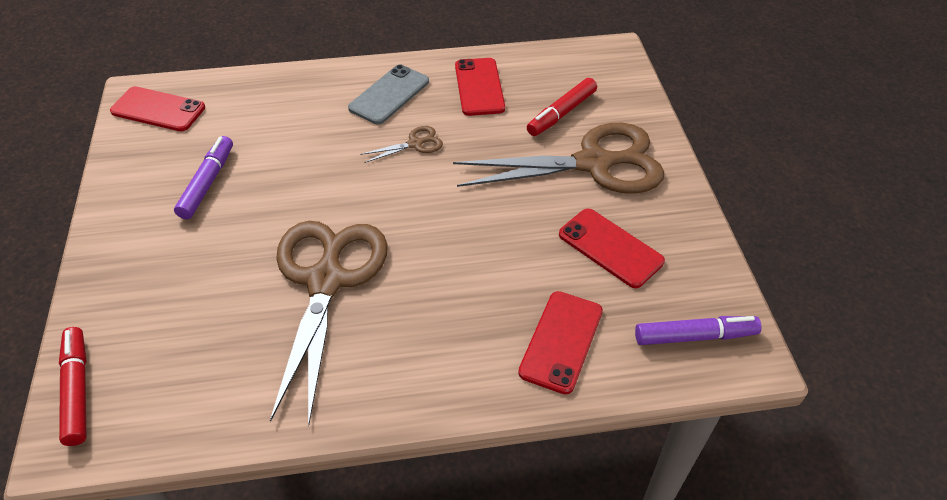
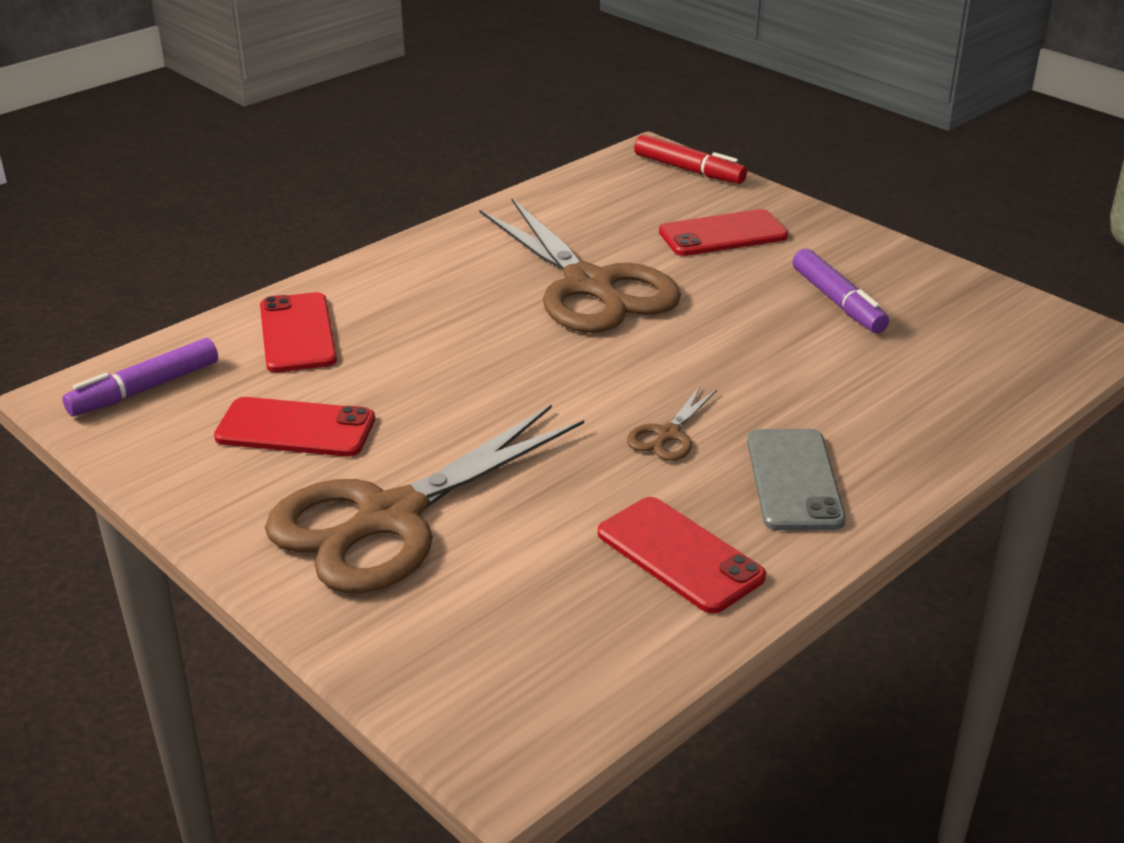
camera: 145 degrees right, 15 degrees down
red phone [110,86,205,131] -> red phone moved to [659,209,788,256]
red marker [527,78,597,136] -> none

